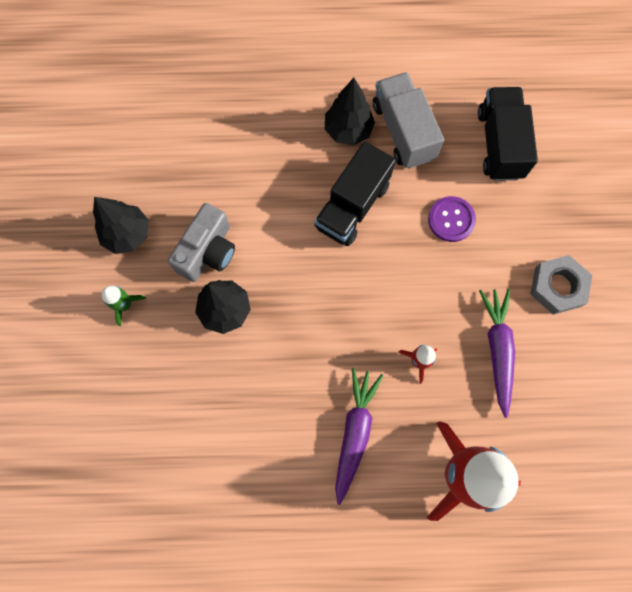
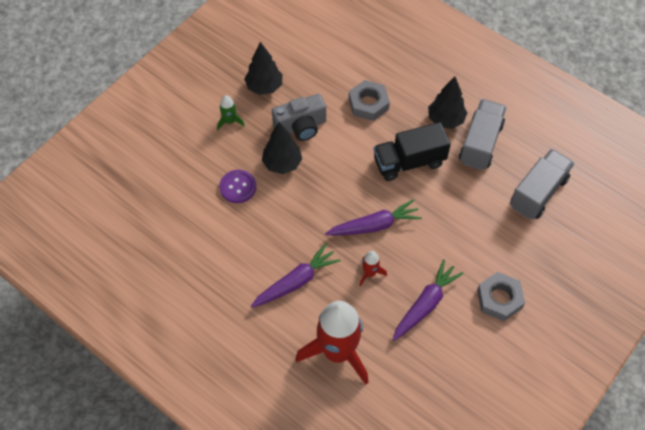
camera: 40 degrees right, 15 degrees down
purple button [428,196,476,242] -> purple button moved to [219,170,256,203]
black truck [478,87,538,181] -> grey truck [510,149,574,219]
none -> purple carrot [325,199,422,235]
none -> grey nut [349,80,390,121]

